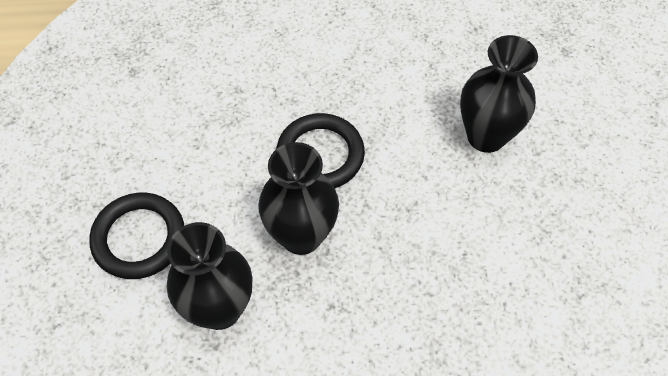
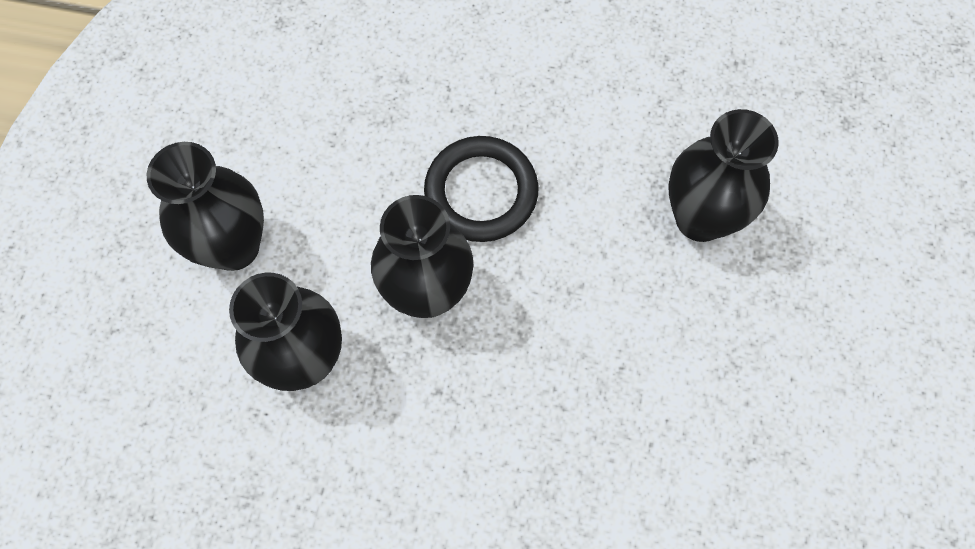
camera: 15 degrees right, 10 degrees up
black ring [89,193,184,279] -> black vase [147,142,264,271]

